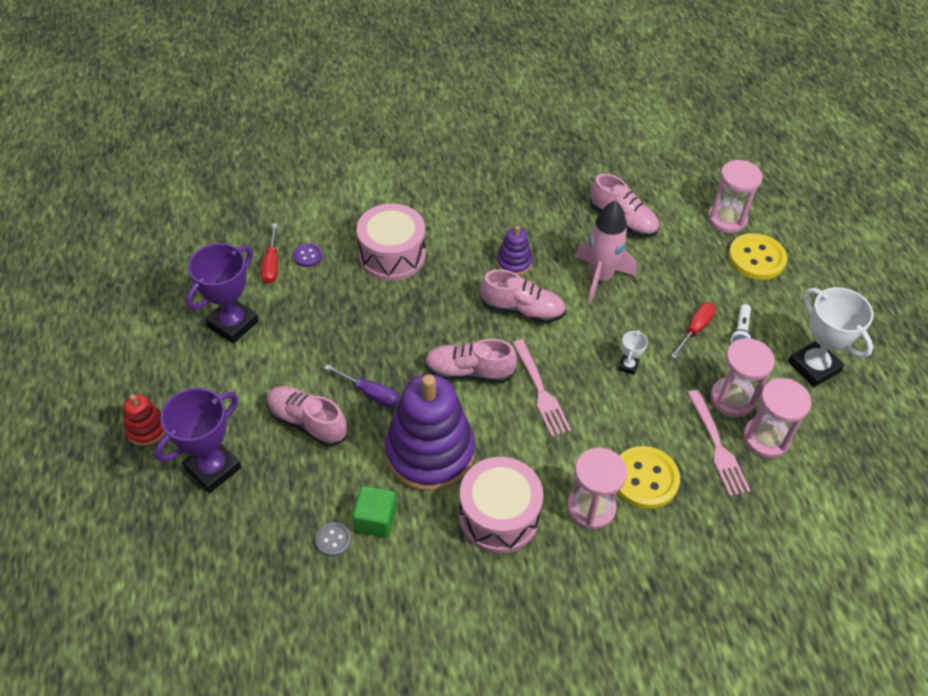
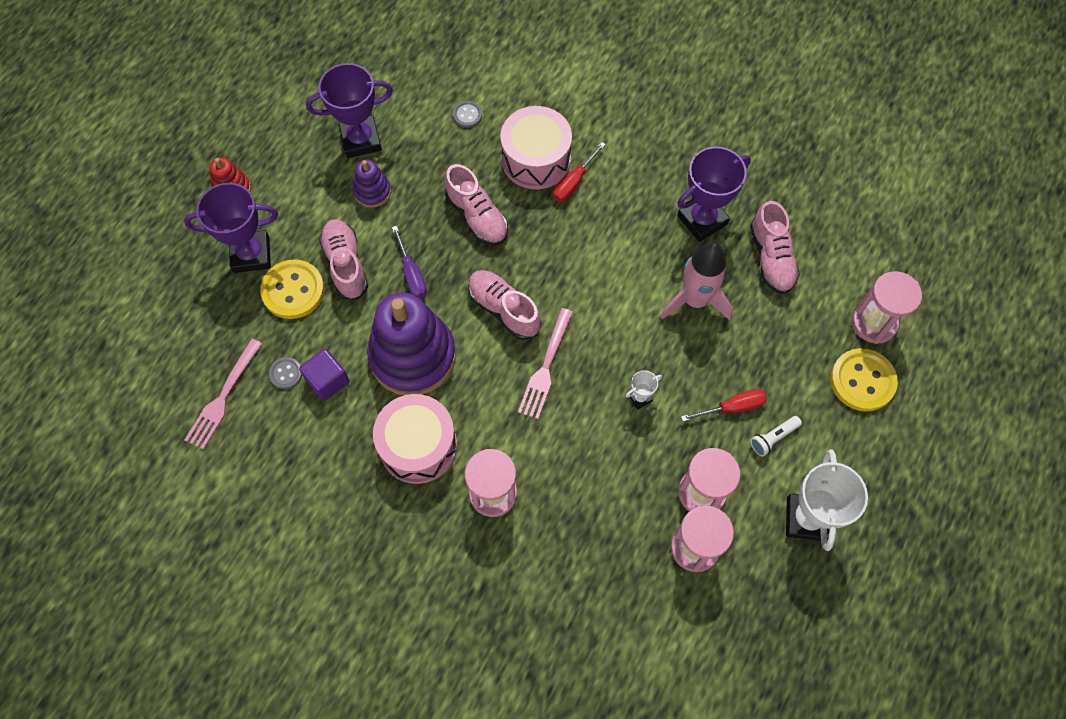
camera: 40 degrees right, 15 degrees up
red screwdriver [261,224,278,284] -> red screwdriver moved to [553,142,606,202]
purple button [293,243,323,267] -> grey button [453,101,482,128]
green cube [352,486,397,538] -> purple cube [299,349,349,401]
pink shoe [480,269,566,323] -> pink shoe moved to [445,164,508,246]
purple stacking toy [497,226,532,275] -> purple stacking toy moved to [353,160,391,208]
yellow button [617,446,680,509] -> yellow button moved to [260,259,324,319]
pink fork [688,390,751,496] -> pink fork moved to [185,339,262,450]
none -> purple trophy [677,147,751,242]

